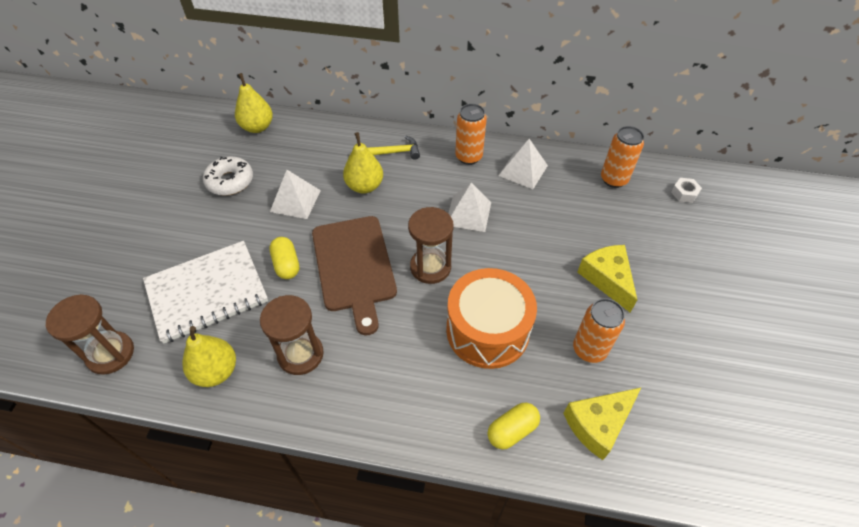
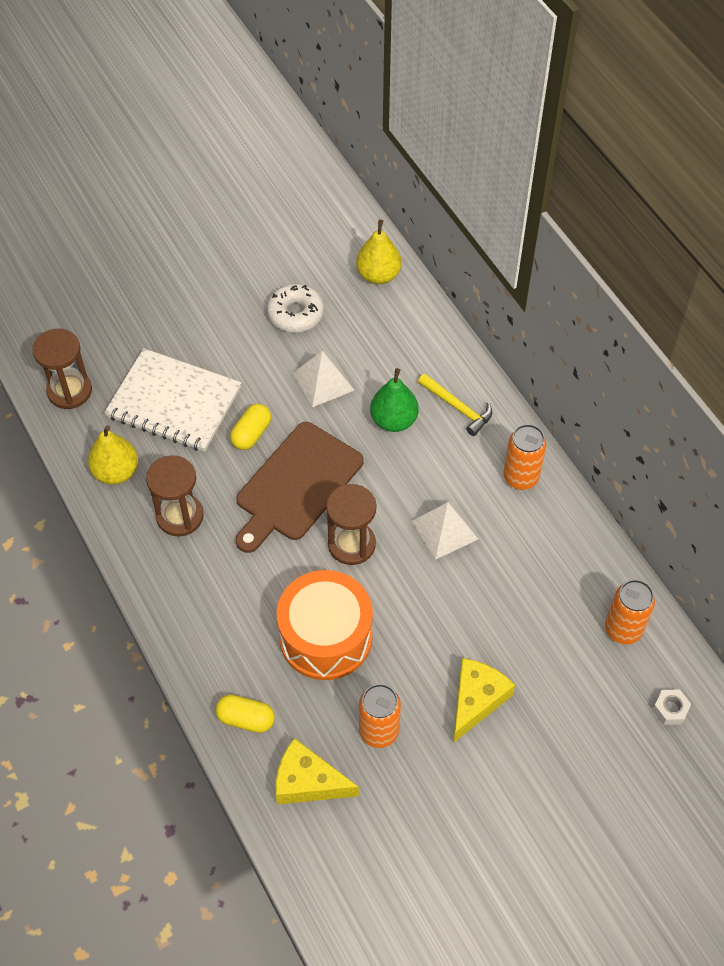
camera: 50 degrees right, 5 degrees up
yellow pear [343,132,383,194] -> green pear [370,368,419,432]
white pyramid [498,139,548,189] -> none

